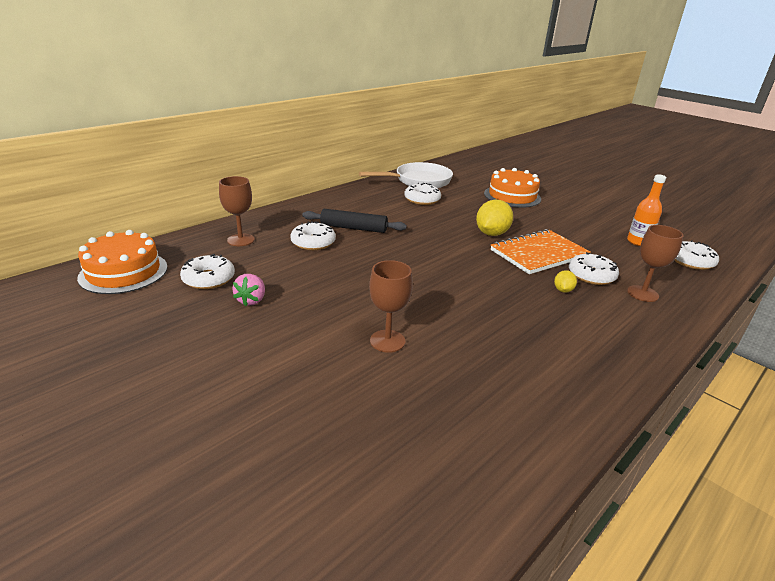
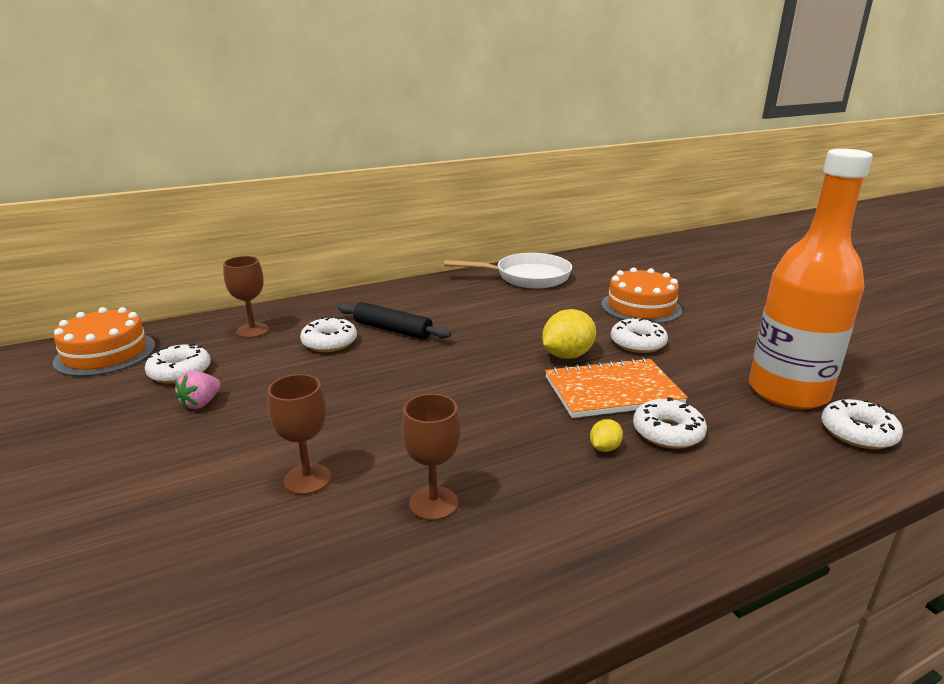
camera: 20 degrees right, 5 degrees down
white donut [404,183,441,205] -> white donut moved to [611,317,668,353]
orange bottle [627,174,666,246] -> orange bottle [749,149,873,409], size x2.24
brown goblet [627,225,684,302] -> brown goblet moved to [401,394,461,521]

